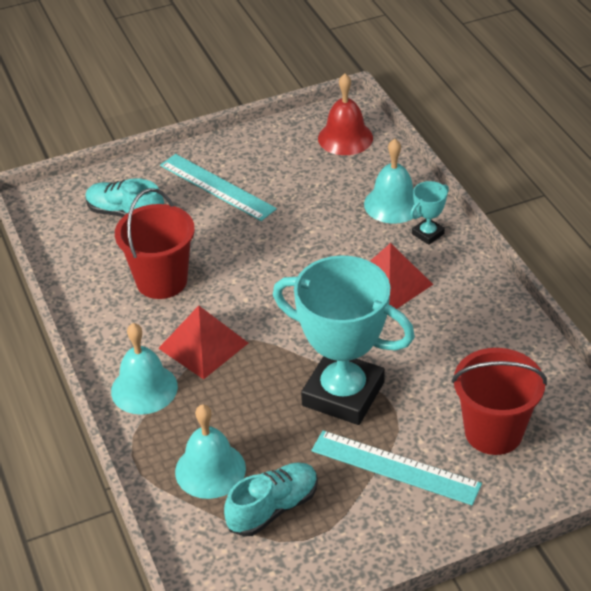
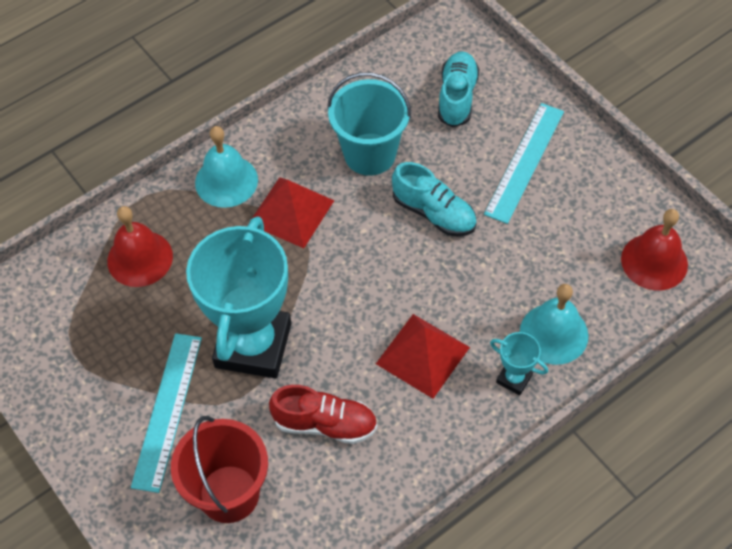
camera: 75 degrees right, 15 degrees up
red bucket [115,188,195,299] -> turquoise bucket [327,72,411,176]
turquoise bell [175,404,246,499] -> red bell [107,206,173,287]
turquoise shoe [224,462,318,537] -> turquoise shoe moved to [392,162,477,237]
none -> red shoe [269,385,377,444]

